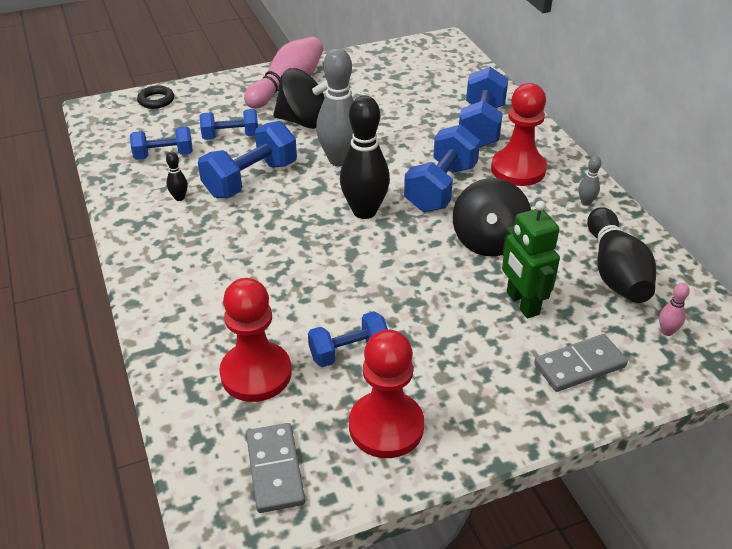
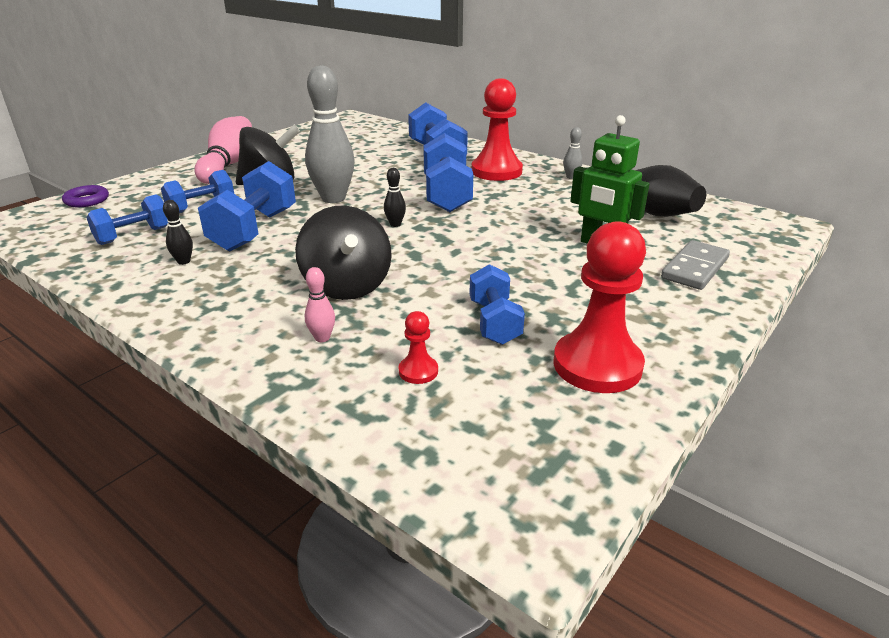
camera: 30 degrees left, 10 degrees down
black ring [137,85,174,109] -> purple ring [62,185,109,207]
red pawn [219,278,292,402] -> red pawn [399,311,438,384], size x0.45
grey domino [246,423,305,513] -> none
blue dumbbell [308,311,388,367] -> blue dumbbell turned 45 degrees counterclockwise [470,264,525,345]
black bowling pin [340,95,390,219] -> black bowling pin [384,168,406,227], size x0.43
black spinning top [453,178,531,256] -> black spinning top moved to [295,206,392,300]
pink bowling pin [659,283,690,336] -> pink bowling pin moved to [305,267,335,342]

